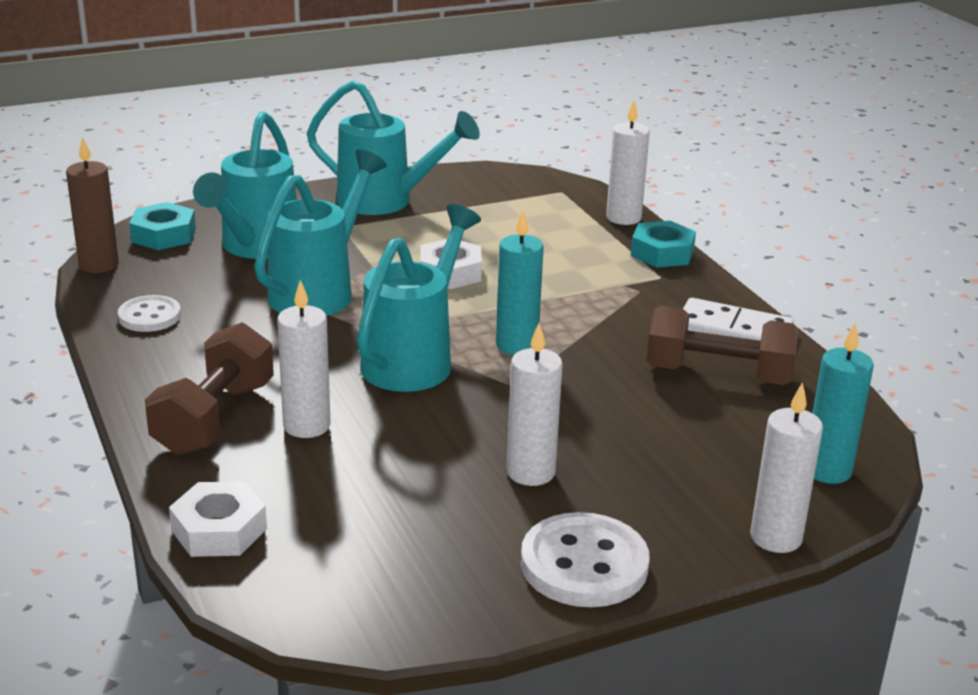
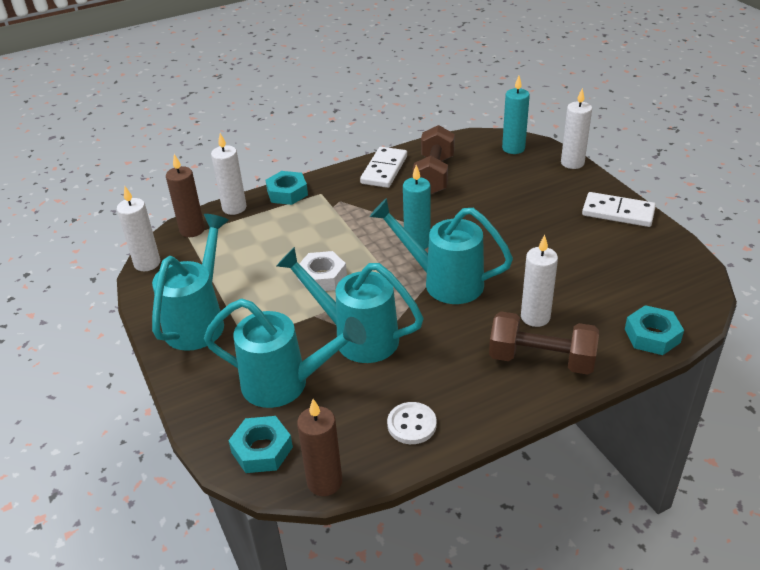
camera: 90 degrees left, 10 degrees up
white nut [169,481,267,557] -> turquoise nut [625,305,684,355]
white candle [506,323,563,486] -> white candle moved to [117,187,160,271]
white button [521,512,650,607] -> white domino [582,192,656,227]
none -> brown candle [166,154,205,237]

